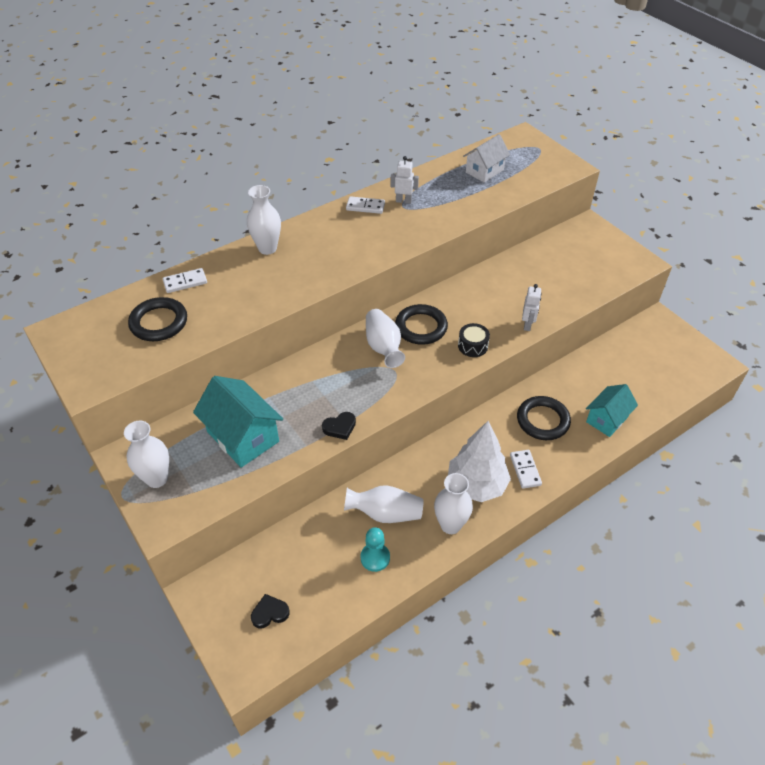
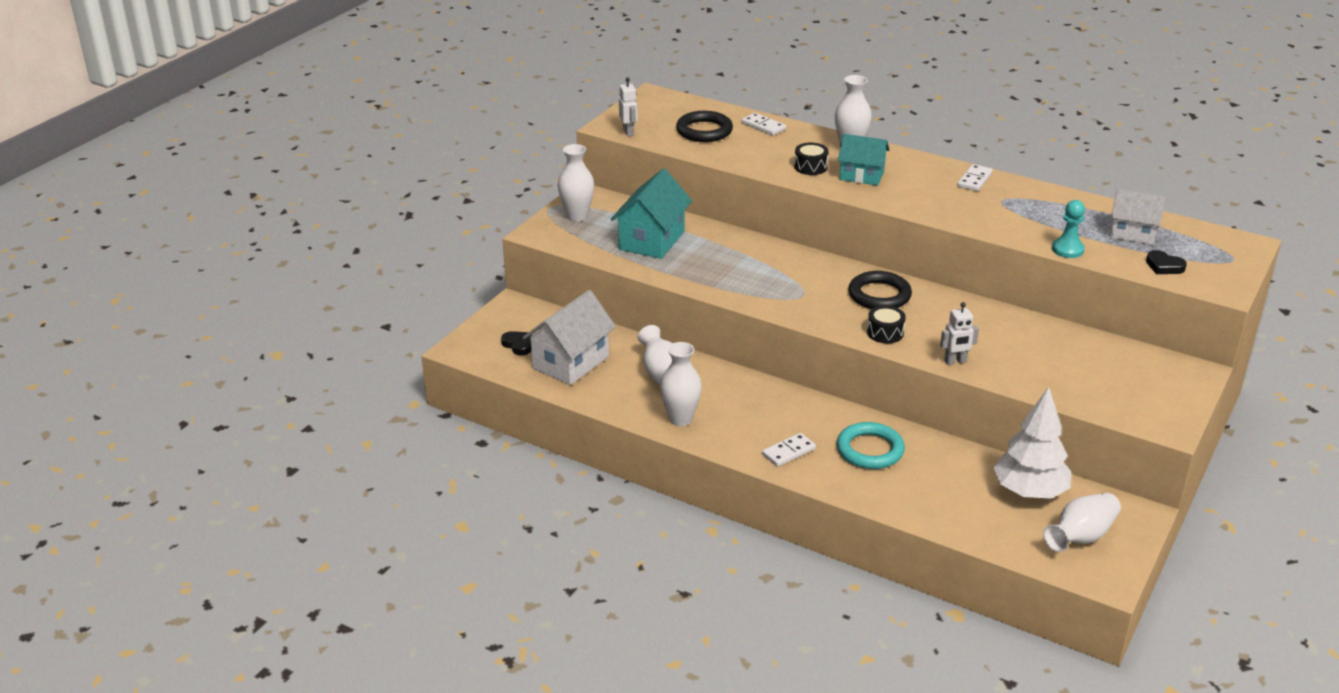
camera: 65 degrees right, 15 degrees down
black heart [322,412,356,440] -> black heart moved to [1146,250,1187,274]
white domino [346,196,385,214] -> white domino turned 45 degrees clockwise [957,164,993,191]
turquoise pawn [360,527,390,572] -> turquoise pawn moved to [1052,200,1085,258]
white vase [366,309,405,368] -> white vase moved to [1043,493,1121,552]
white robot [391,156,419,204] -> white robot moved to [619,78,638,137]
white tree [448,421,511,502] -> white tree moved to [993,387,1071,499]
black ring [517,396,571,440] -> turquoise ring [837,422,905,469]
turquoise house [586,384,638,437] -> turquoise house moved to [838,134,889,186]
none -> white house [523,290,616,385]
none -> black drum [794,143,829,175]

